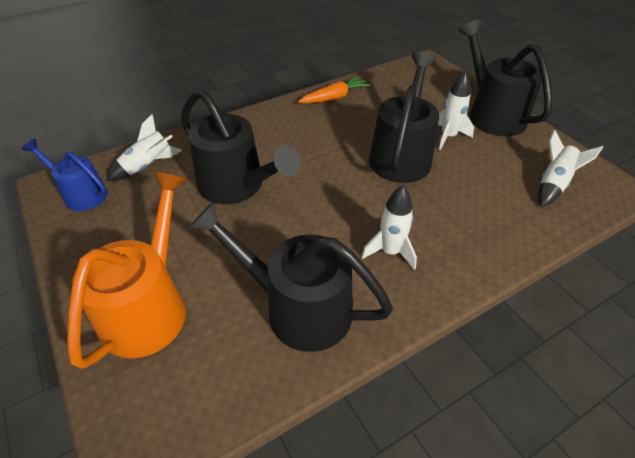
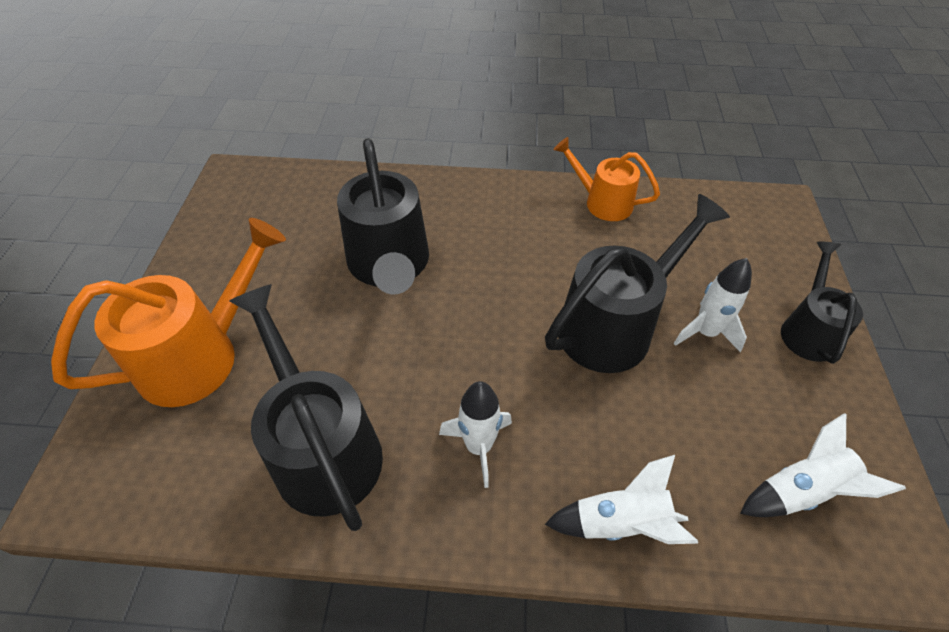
camera: 35 degrees right, 5 degrees up
blue watering can [22,139,107,211] -> none
white rocket [106,114,182,181] -> white rocket moved to [545,455,698,544]
orange carrot [298,76,370,103] -> orange watering can [553,137,660,221]
black watering can [459,20,552,136] -> black watering can [781,242,863,364], size x0.60

